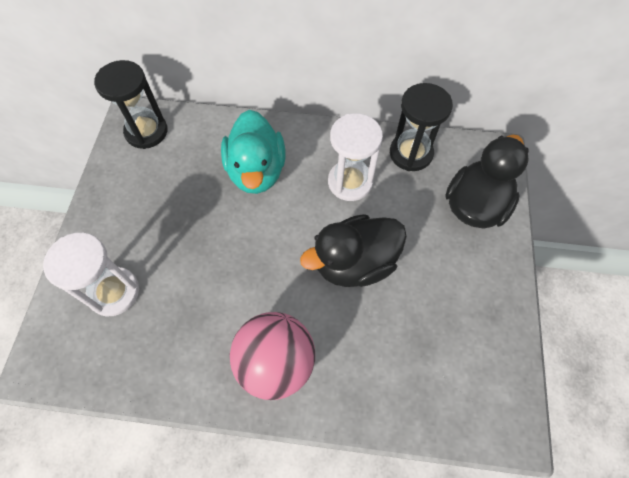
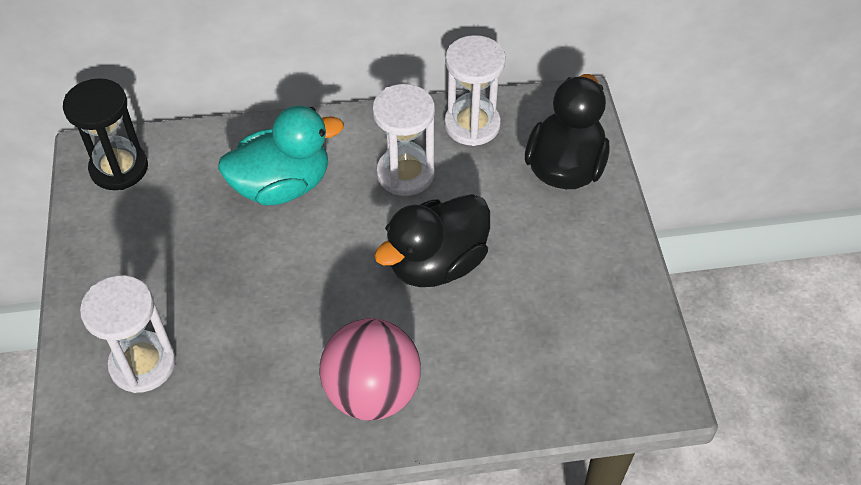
camera: 15 degrees left, 10 degrees down
turquoise duck [221,110,285,194] -> turquoise duck turned 90 degrees counterclockwise [218,105,344,205]
black hourglass [390,83,453,171] -> white hourglass [444,35,506,146]

